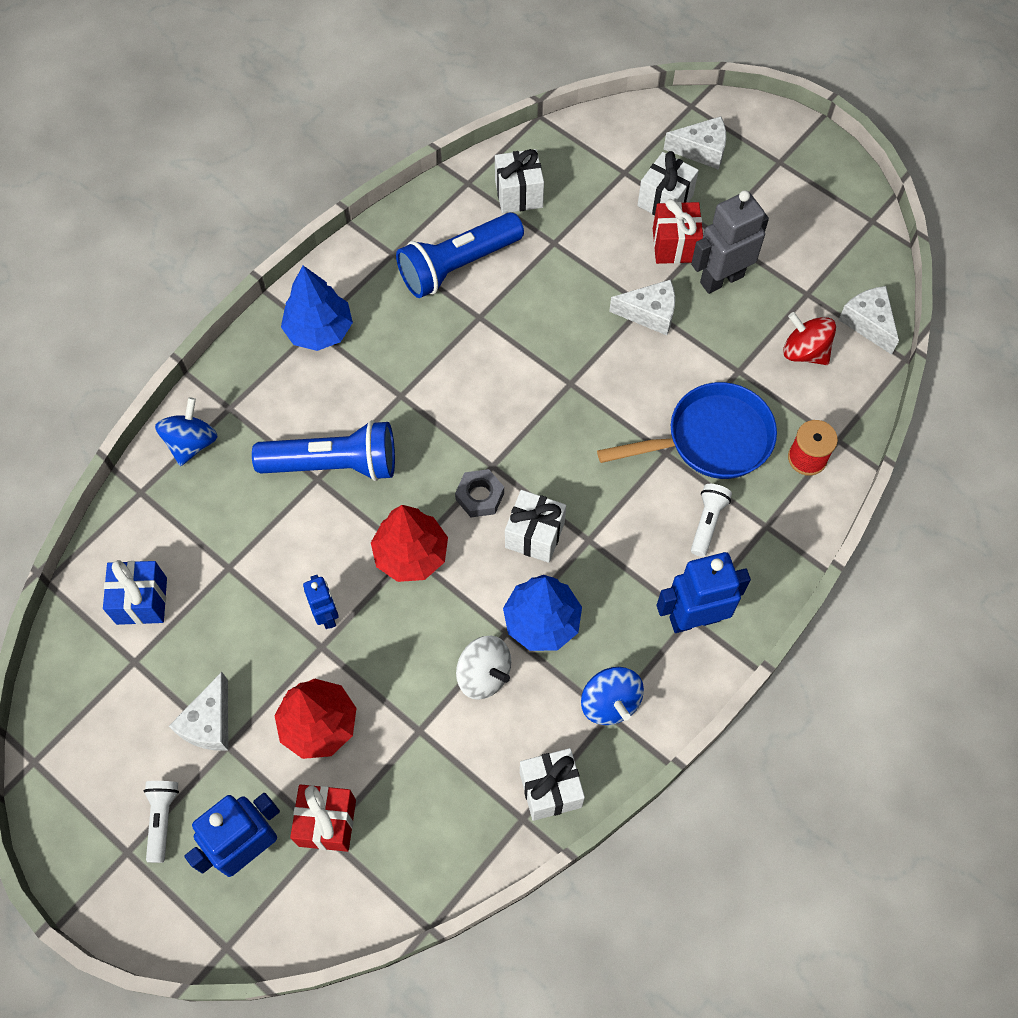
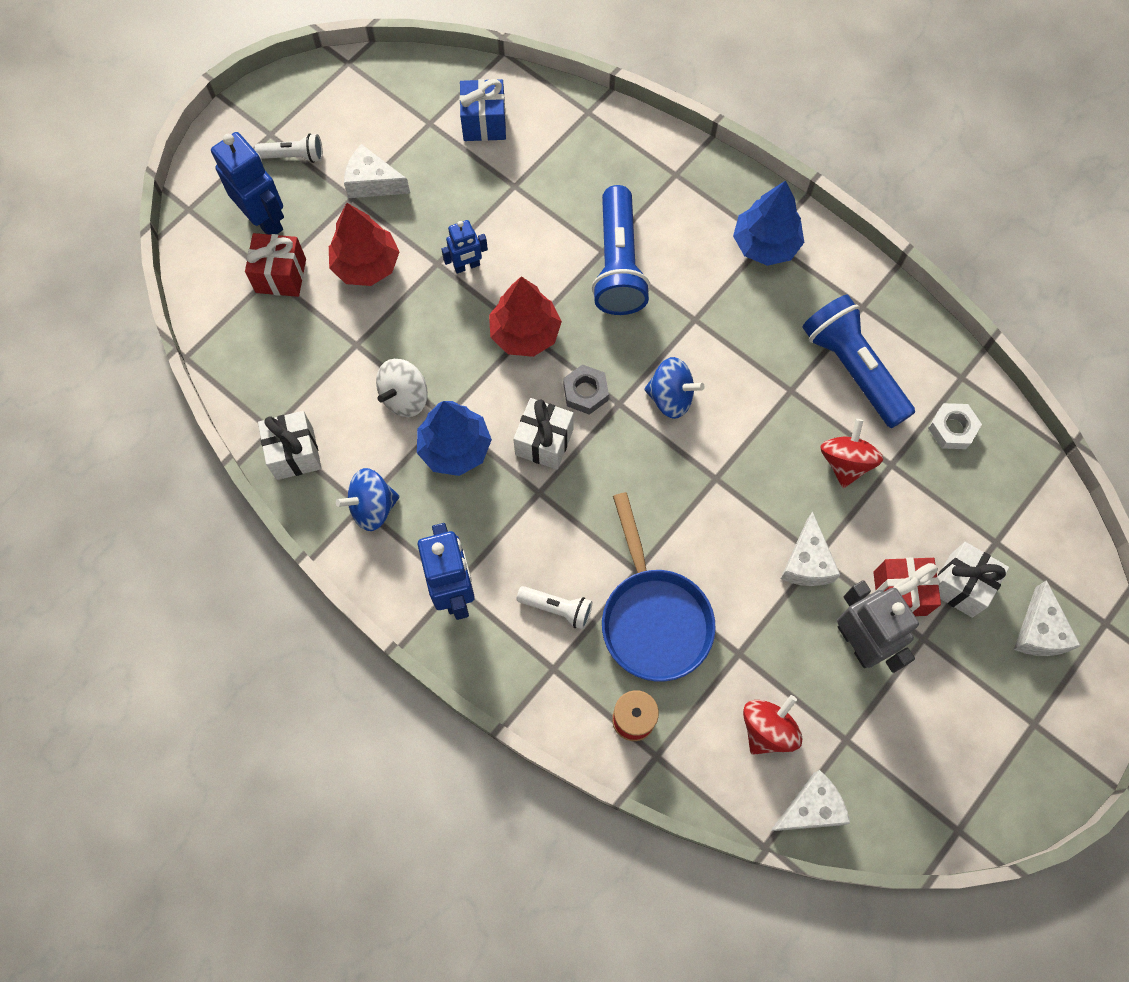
camera: 90 degrees right, 5 degrees up
blue spinning top [155,397,217,466] -> blue spinning top moved to [644,357,704,419]
white gift [495,149,544,213] -> white nut [928,403,982,449]
none -> red spinning top [821,419,883,488]

